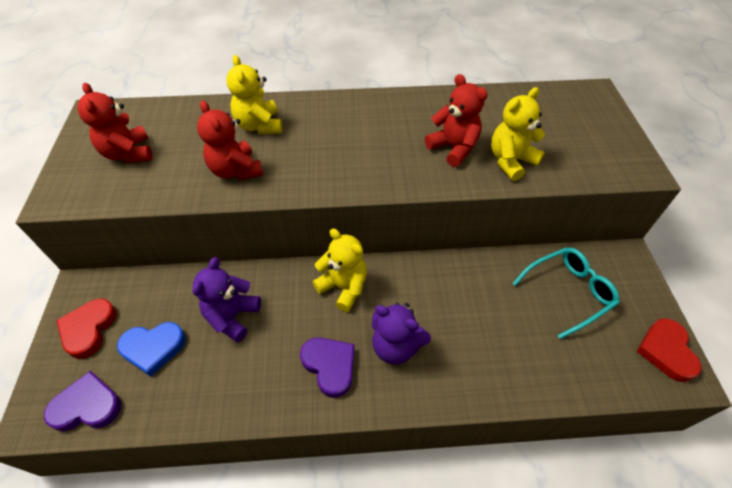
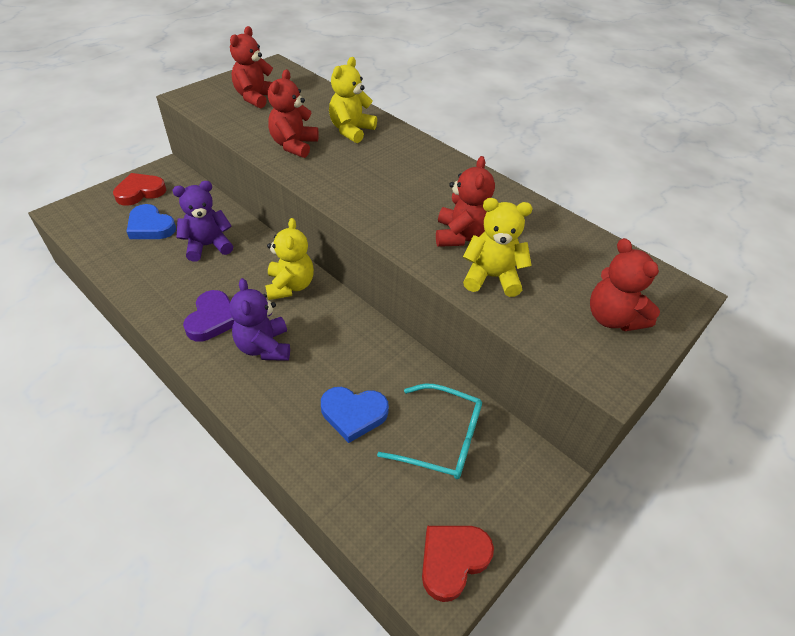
camera: 45 degrees right, 5 degrees down
purple heart [44,371,121,431] -> none
none -> blue heart [321,387,389,443]
none -> red teddy bear [590,238,660,332]

